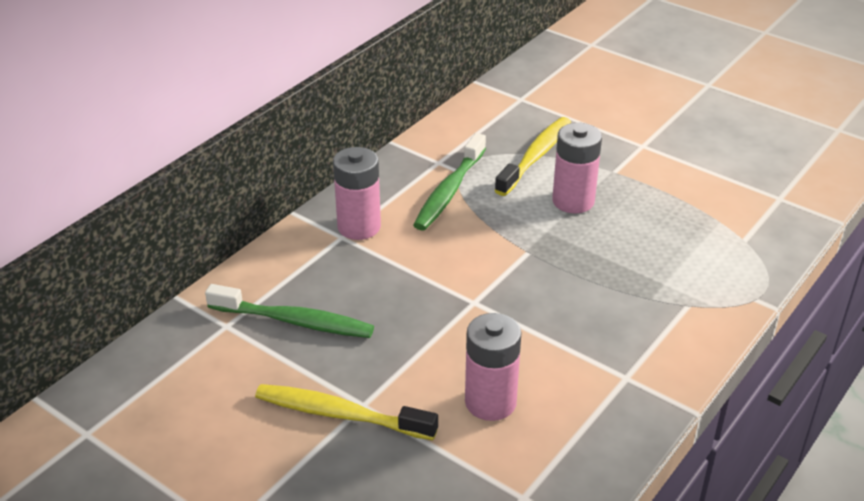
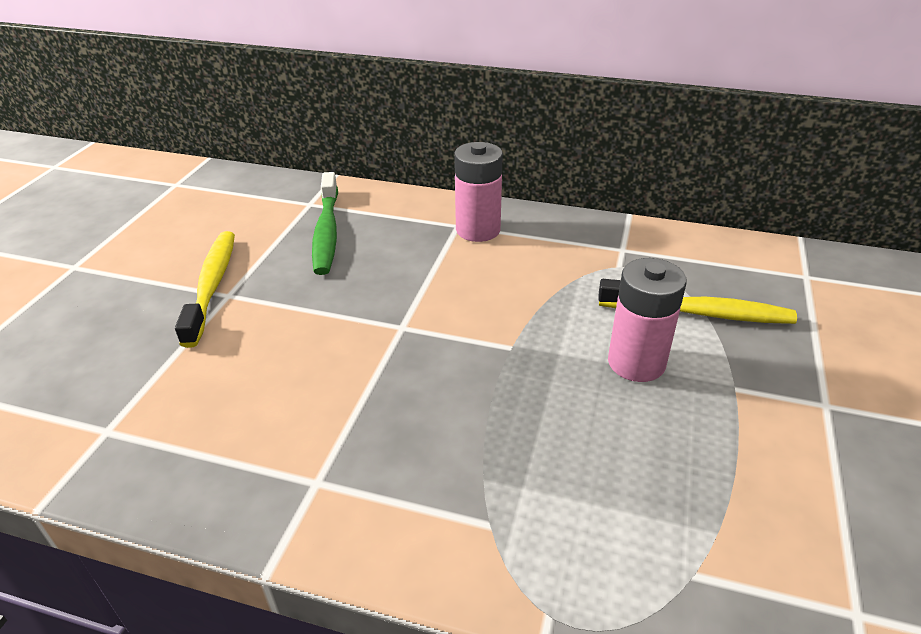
camera: 70 degrees right, 0 degrees up
green toothbrush [413,133,486,231] -> none
pink battery [465,313,522,421] -> none

